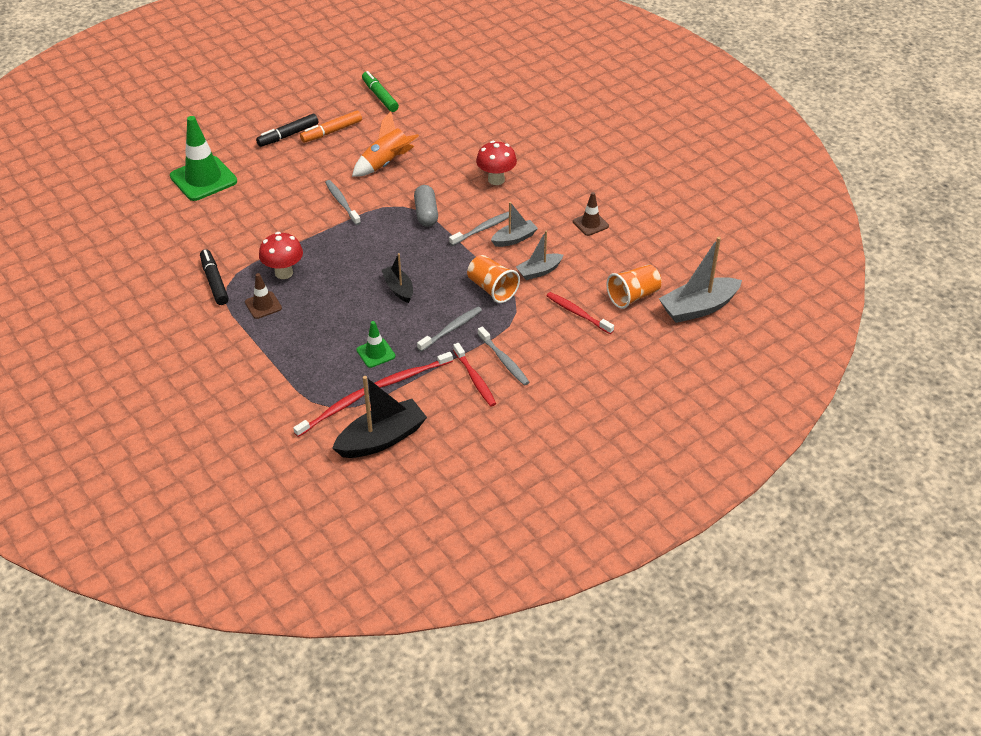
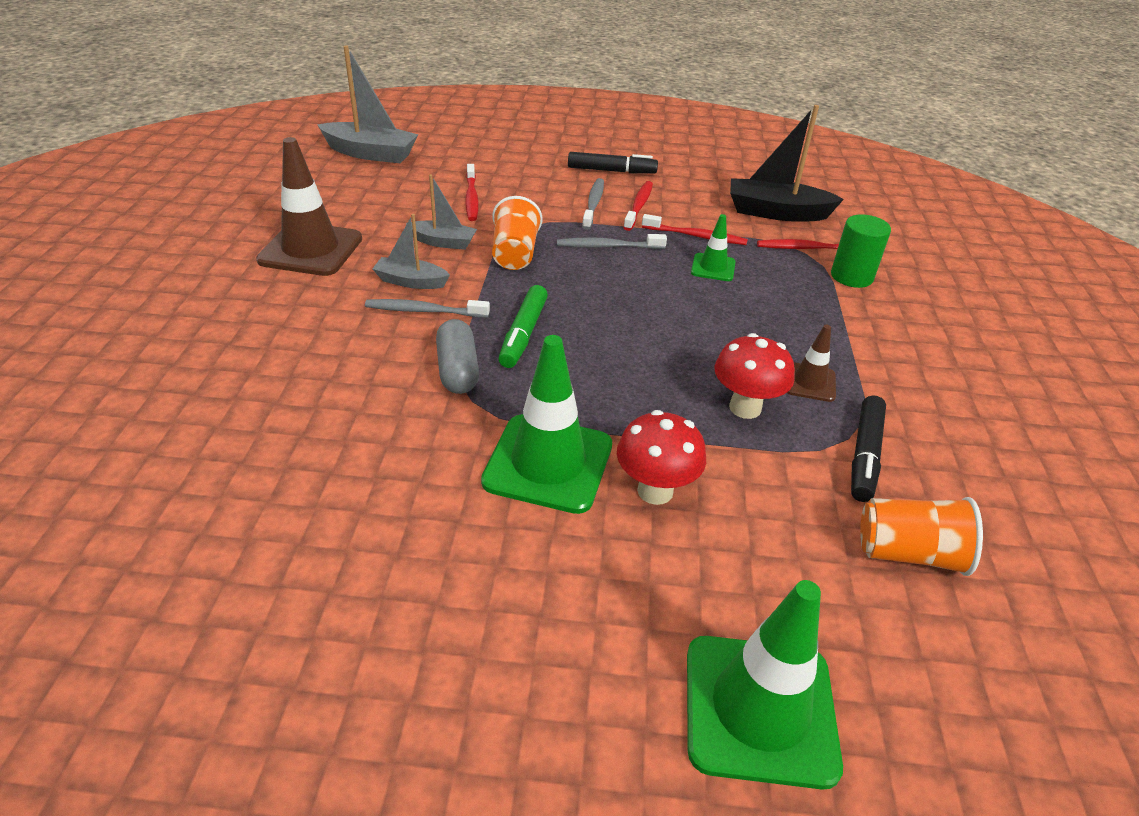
camera: 140 degrees left, 5 degrees down
black marker [256,114,319,147] -> black marker moved to [568,152,658,174]
orange marker [300,111,362,143] -> none
grey toothbrush [325,180,361,225] -> green traffic cone [481,335,612,514]
orange rocket [352,111,419,177] -> none
green marker [362,71,399,112] -> green marker moved to [498,285,548,368]
black boat [382,253,413,303] -> none
grey capsule [414,185,438,227] -> grey capsule turned 45 degrees counterclockwise [436,319,479,394]
red mushroom [476,141,517,185] -> red mushroom moved to [617,410,706,505]
brown traffic cone [573,192,609,236] -> brown traffic cone [256,137,362,276], size x1.95
orange cup [606,265,662,309] -> orange cup moved to [860,497,983,576]
none -> green cylinder [831,214,891,288]

